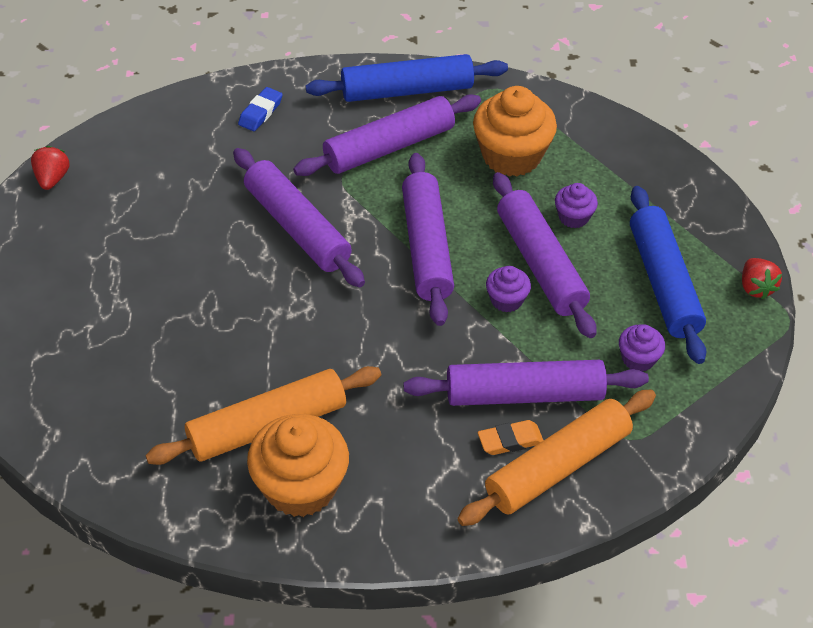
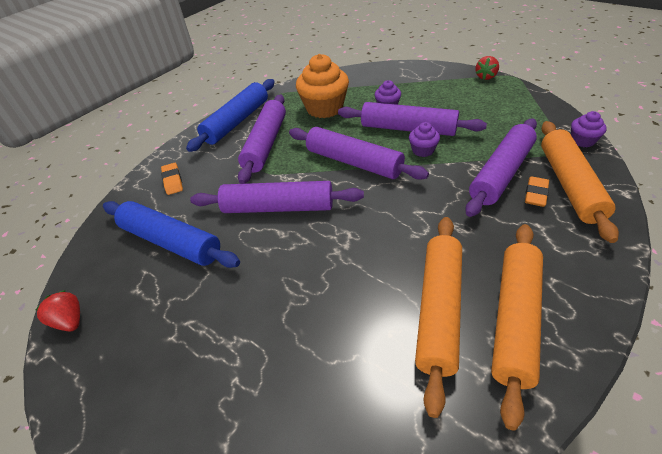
camera: 45 degrees left, 5 degrees down
blue eraser [238,87,283,131] -> orange eraser [161,163,183,195]
orange cupcake [247,414,349,517] -> orange rolling pin [491,224,543,431]
purple cupcake [619,325,665,371] -> purple cupcake moved to [571,111,607,147]
blue rolling pin [630,186,707,364] -> blue rolling pin moved to [103,201,240,268]
red strawberry [742,258,782,299] -> red strawberry turned 90 degrees clockwise [475,56,499,80]

